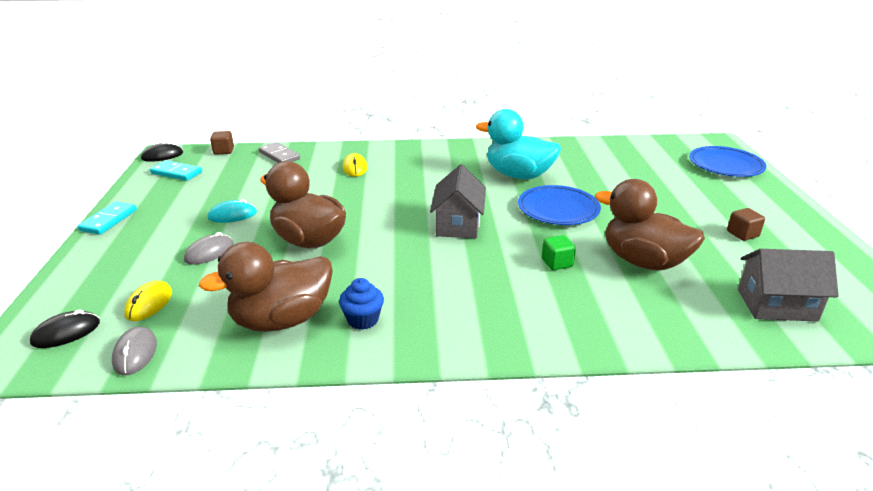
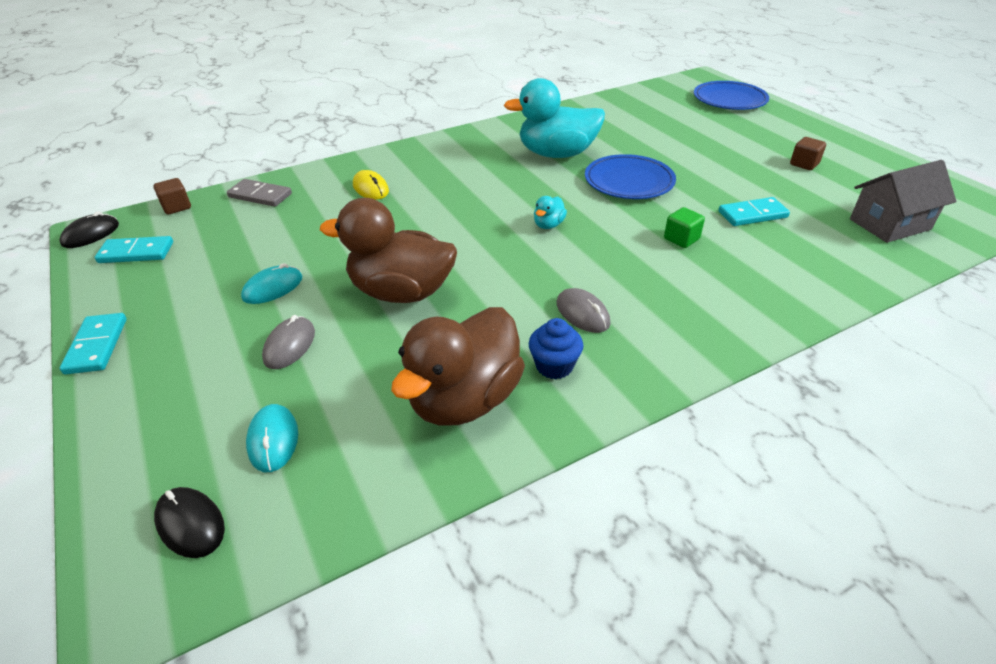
camera: 25 degrees left, 10 degrees up
black mouse [30,310,100,348] -> black mouse turned 75 degrees counterclockwise [154,487,225,558]
grey mouse [112,327,157,375] -> grey mouse moved to [557,288,611,333]
yellow mouse [124,281,172,321] -> turquoise mouse [246,404,298,472]
grey house [430,164,486,238] -> turquoise duck [534,196,567,229]
brown duck [595,179,705,270] -> turquoise domino [718,197,790,226]

